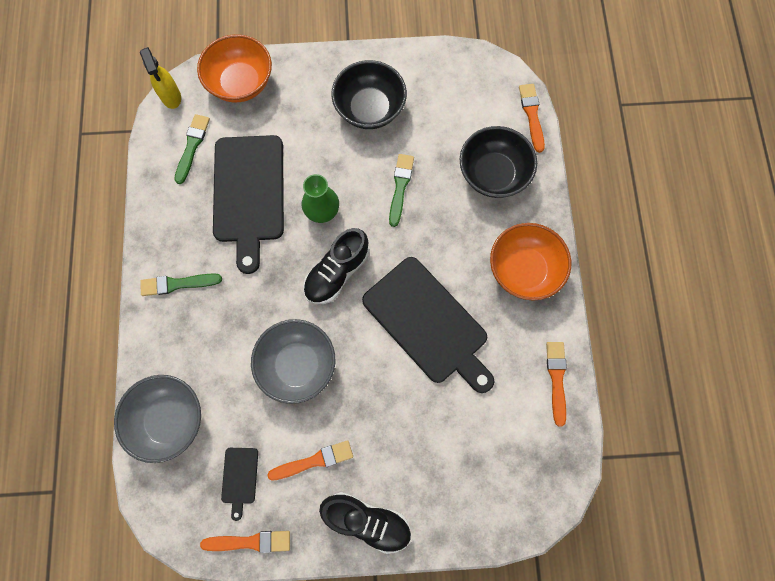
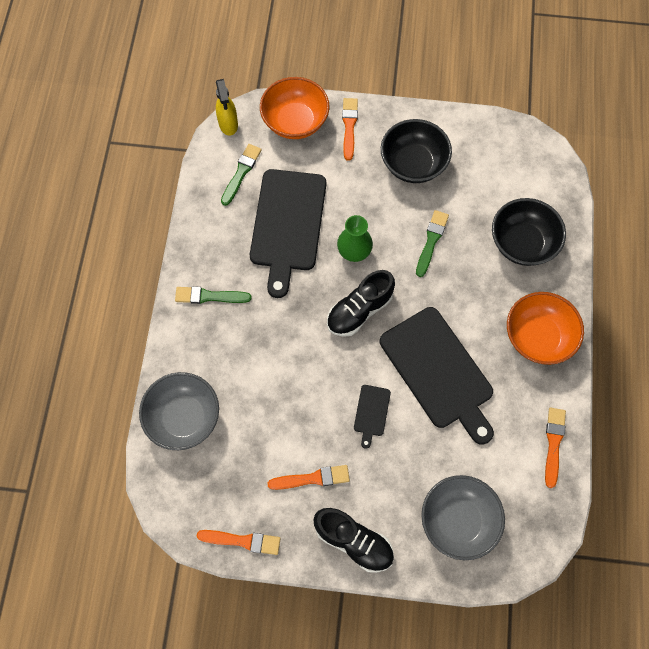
camera: 10 degrees right, 5 degrees down
black cutting board [221,448,258,521] -> black cutting board moved to [354,385,391,449]
grey bowl [251,319,335,404] -> grey bowl moved to [421,475,505,560]
orange brush [519,84,545,153] -> orange brush moved to [342,98,358,161]

